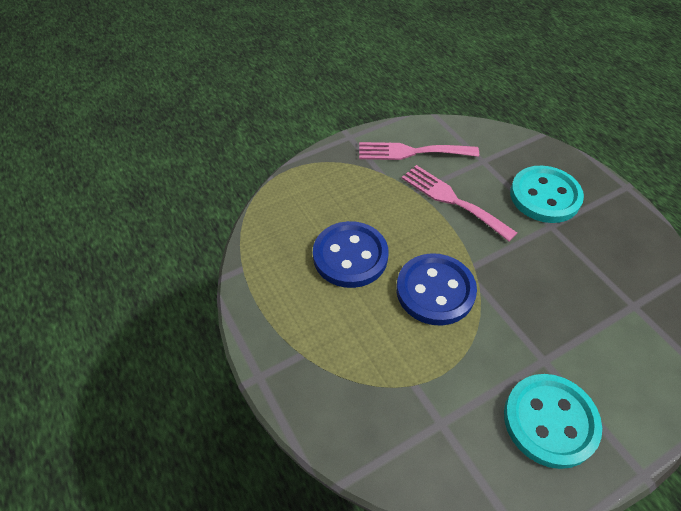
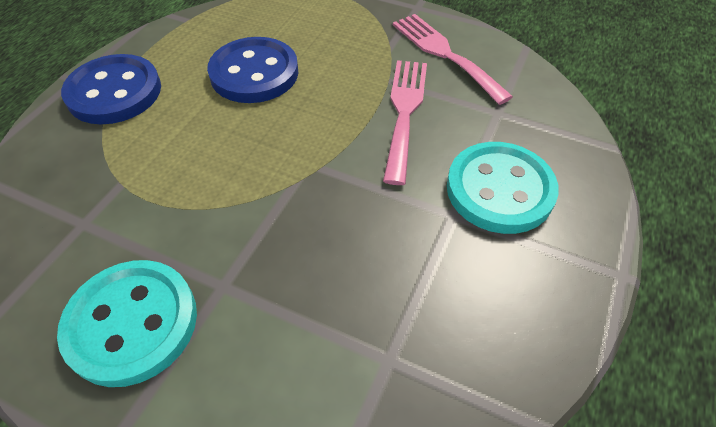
camera: 55 degrees right, 0 degrees up
blue button [396,253,477,326] -> blue button moved to [61,54,161,124]

